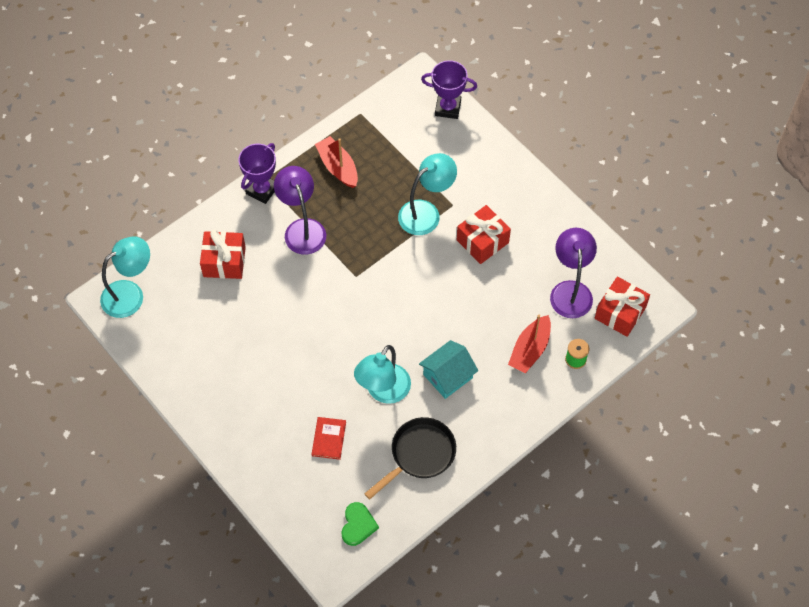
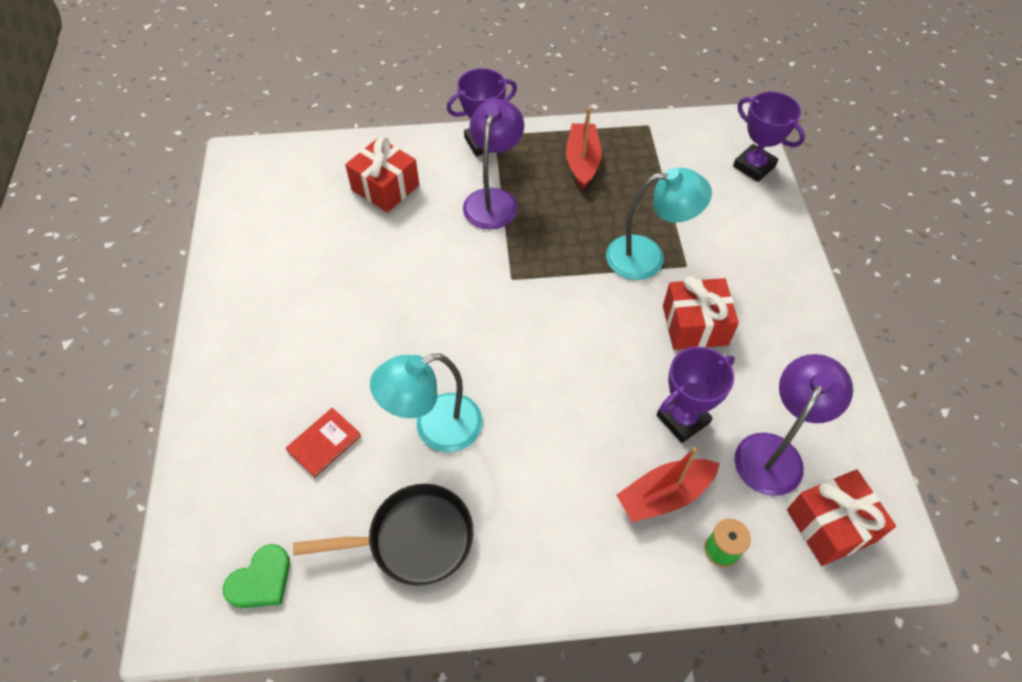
camera: 35 degrees right, 5 degrees down
turquoise lamp [100,236,150,318] -> none
turquoise house [419,340,478,399] -> none
none -> purple trophy [657,347,735,443]

